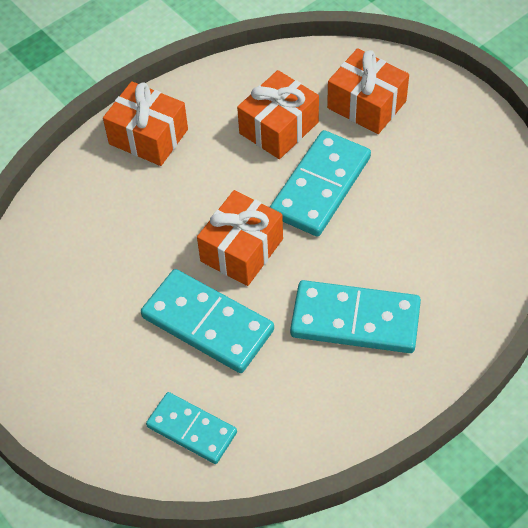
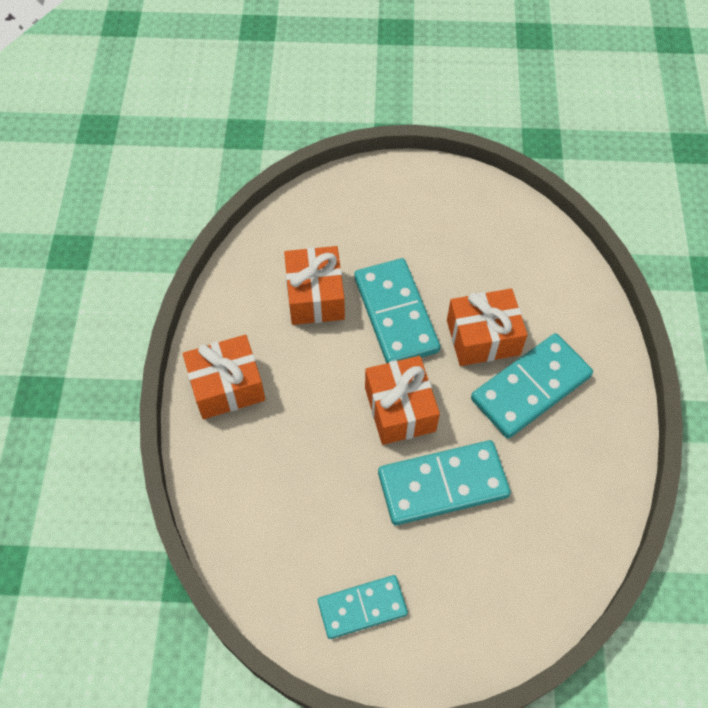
camera: 50 degrees left, 5 degrees up
turquoise domino [146,392,237,464] -> turquoise domino moved to [318,575,408,639]
orange gift [327,48,409,134] -> orange gift moved to [447,288,528,366]

